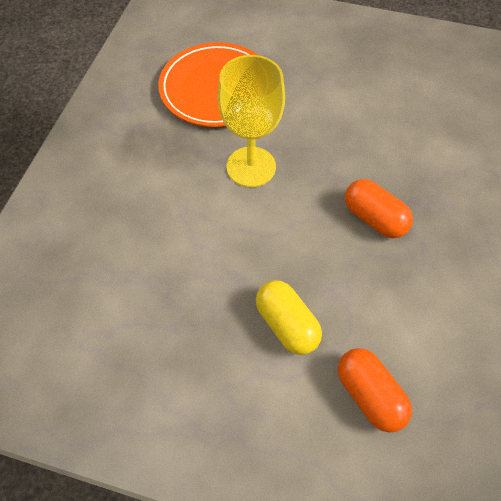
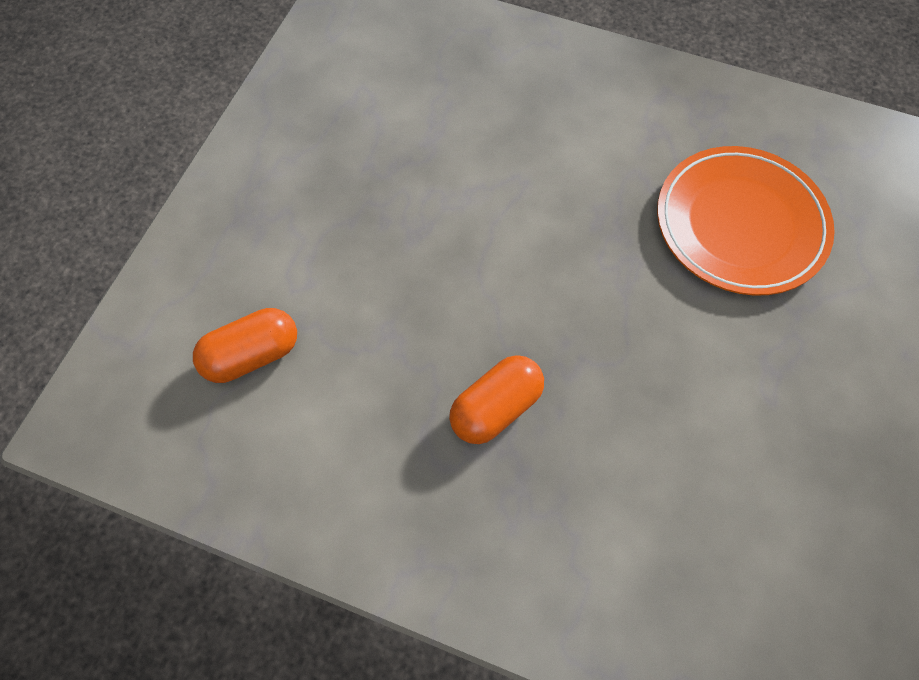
camera: 95 degrees right, 5 degrees up
yellow goblet [218,55,285,187] -> none
yellow capsule [256,280,322,355] -> none

